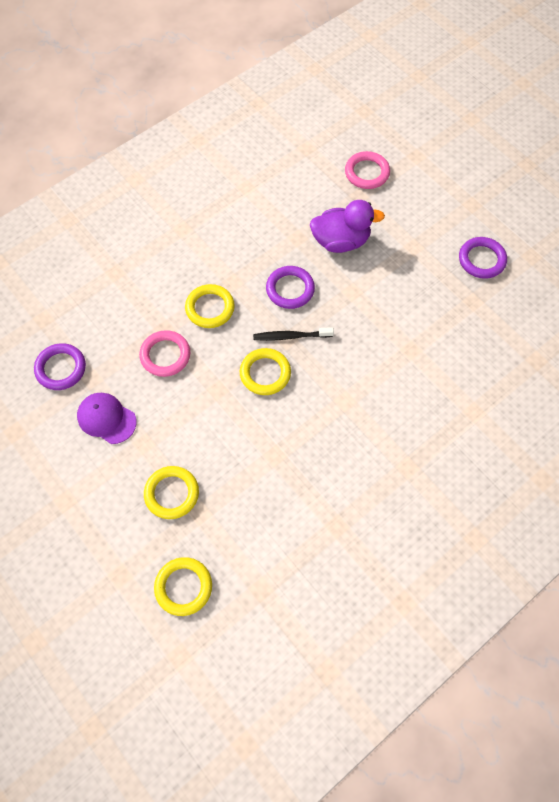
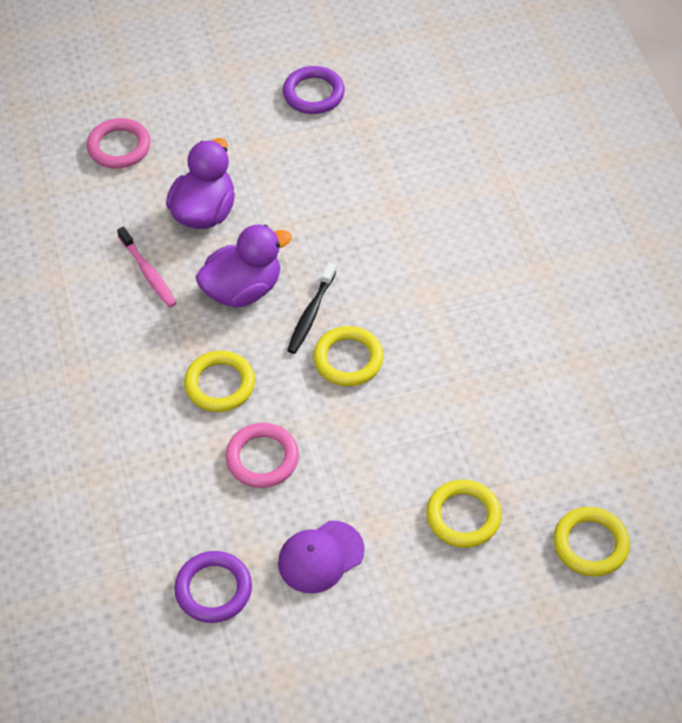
camera: 65 degrees left, 10 degrees down
purple ring [266,266,315,309] -> purple duck [196,225,292,307]
none -> pink toothbrush [117,226,177,308]

